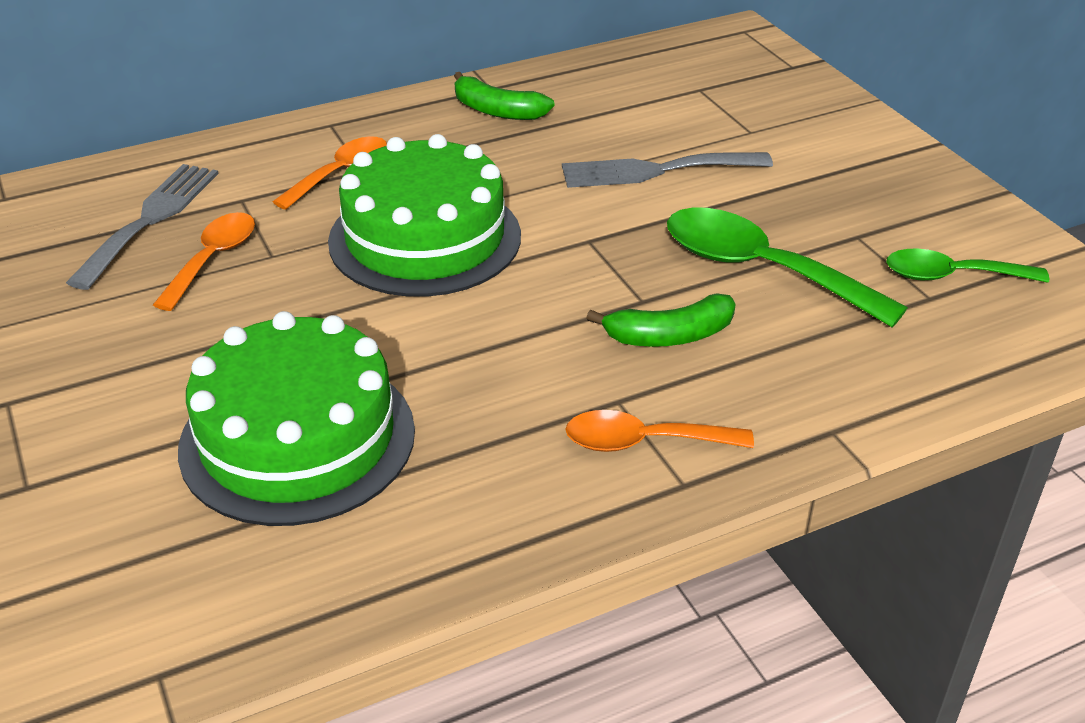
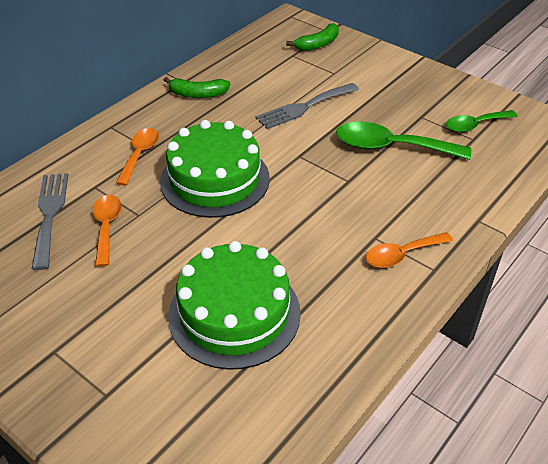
camera: 25 degrees left, 5 degrees up
green banana [586,293,736,347] -> green banana moved to [286,23,339,51]

